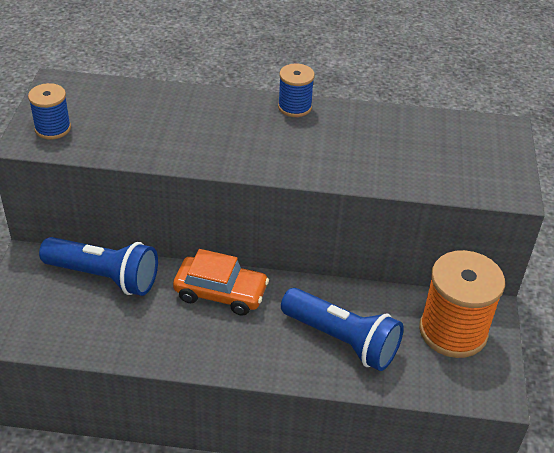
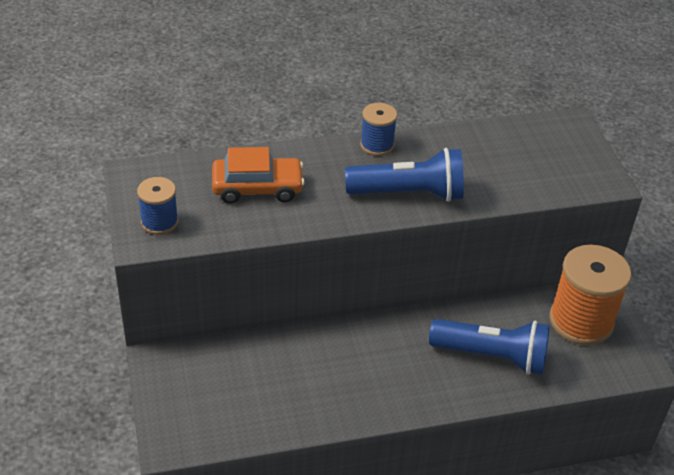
camera: 20 degrees left, 0 degrees up
blue flashlight [39,237,158,296] -> blue flashlight moved to [345,148,464,202]
orange car [173,249,269,316] -> orange car moved to [212,147,305,204]

